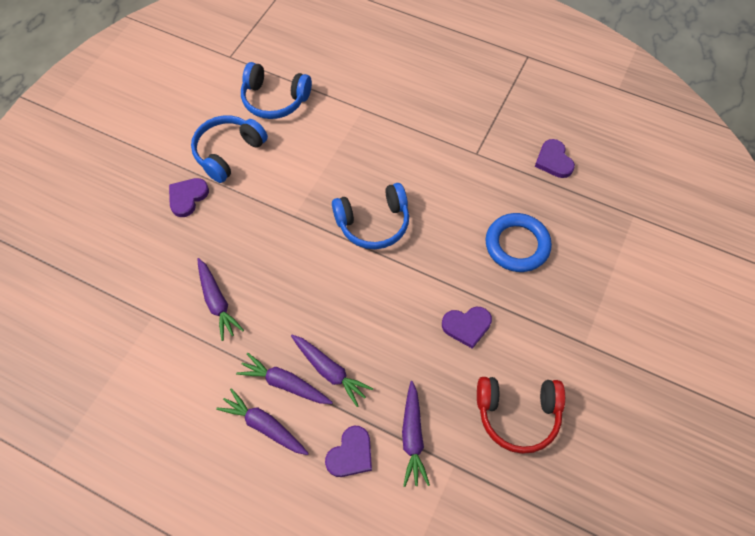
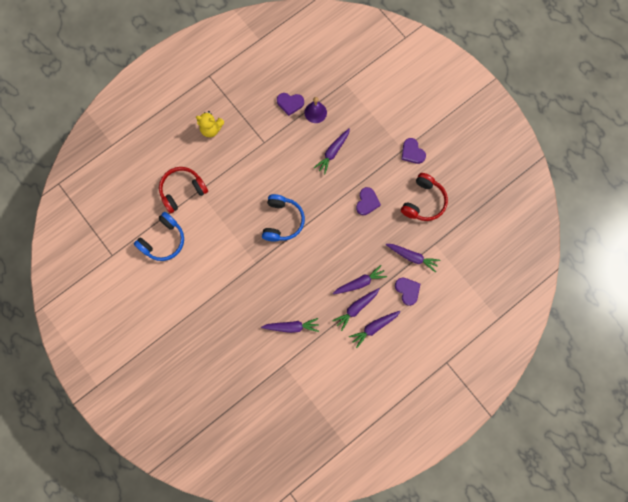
camera: 65 degrees left, 15 degrees up
purple heart [169,178,209,217] -> purple heart moved to [401,138,426,164]
blue headphones [191,115,268,183] -> none
blue ring [486,213,552,272] -> purple carrot [314,128,350,174]
none -> red headphones [159,167,208,213]
none -> yellow teddy bear [196,111,225,137]
none -> purple bell [304,97,327,123]

